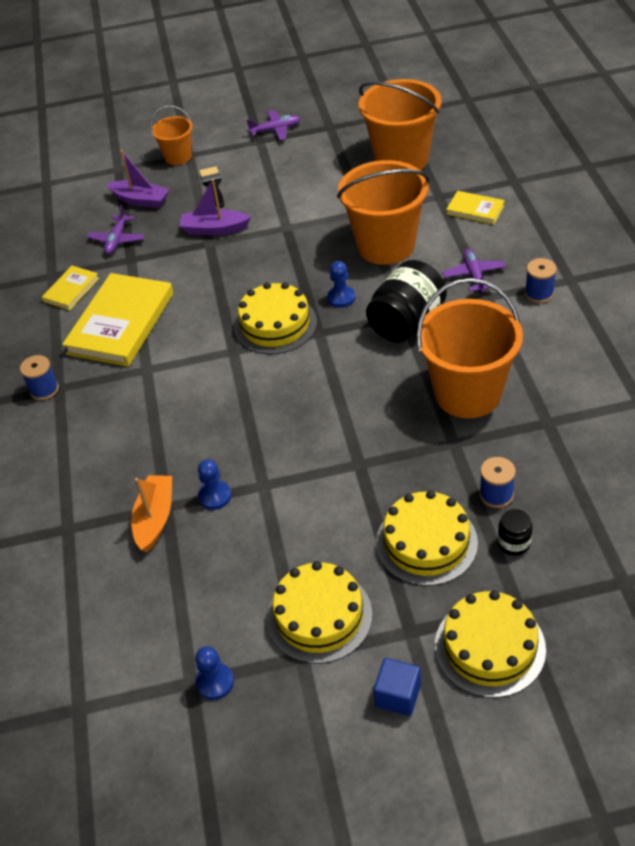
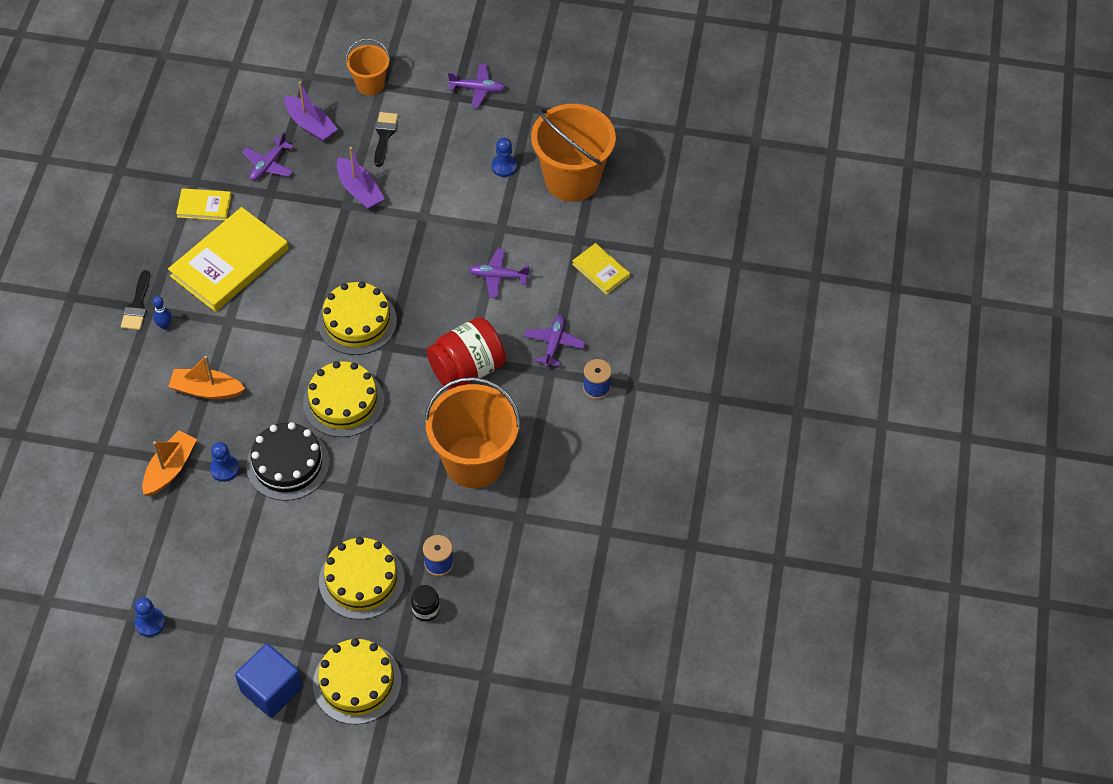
camera: 15 degrees right, 10 degrees up
blue spool [20,355,59,400] -> black brush [121,270,150,330]
yellow book [42,266,99,310] -> yellow book turned 45 degrees clockwise [176,188,231,221]
purple boat [179,179,251,235] -> purple boat turned 150 degrees counterclockwise [337,147,384,210]
yellow cake [267,561,372,664] -> yellow cake moved to [303,361,384,437]
blue pawn [327,261,355,308] -> blue pawn moved to [491,138,517,177]
orange bucket [337,160,429,265] -> purple plane [469,248,530,298]
black jar [366,260,447,342] -> red jar [426,317,506,390]
blue cube [374,658,421,716] -> blue cube [235,643,303,718], size x1.54
none -> blue bowling pin [152,296,172,329]
none -> orange boat [168,356,245,399]
none -> black cake [246,422,329,501]

